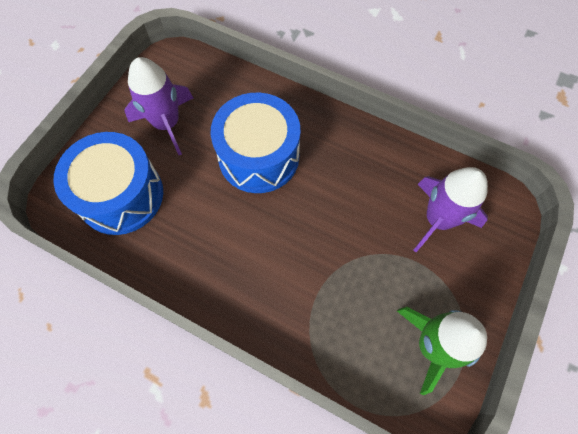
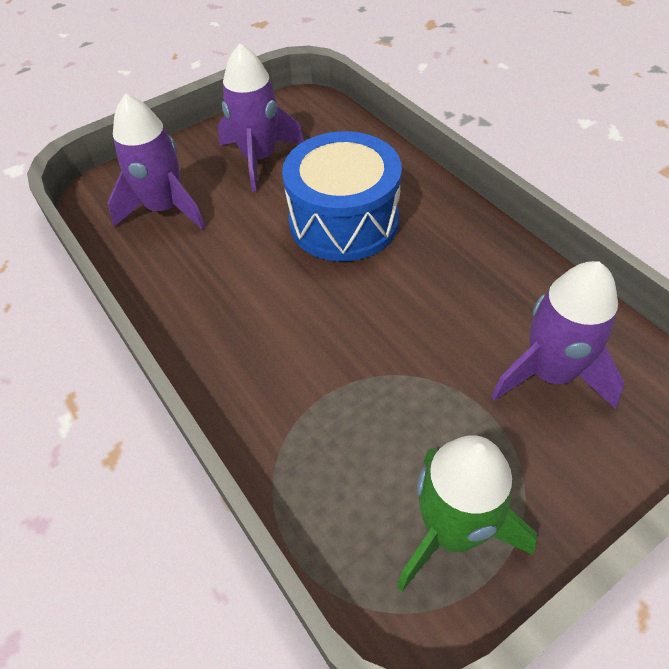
camera: 30 degrees right, 15 degrees down
blue drum [53,132,163,235] -> purple rocket [107,94,205,230]

